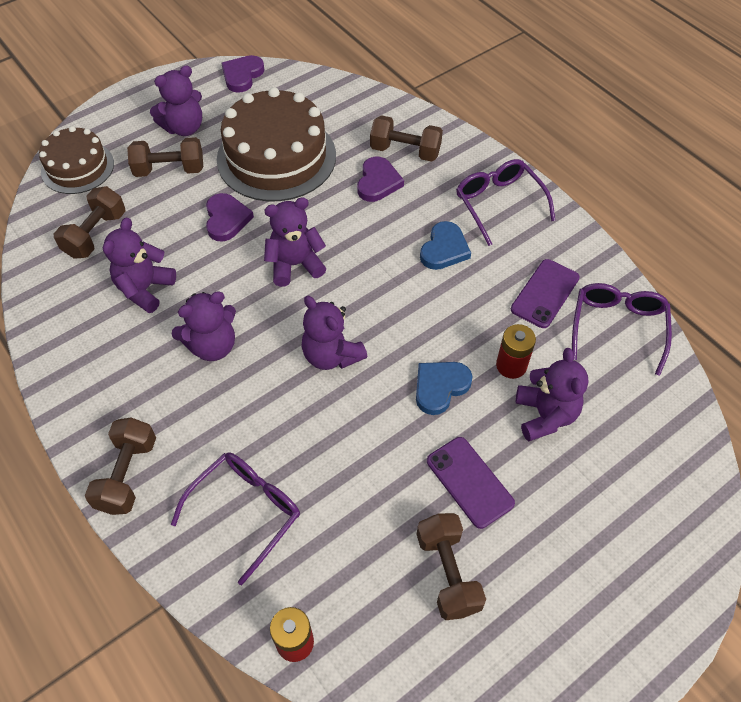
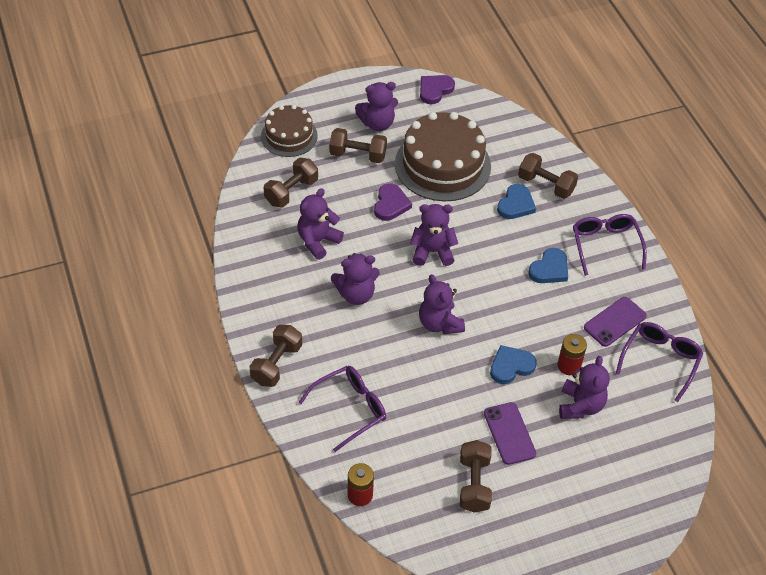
camera: 15 degrees right, 5 degrees down
purple heart [357,157,404,202] -> blue heart [497,184,536,219]

